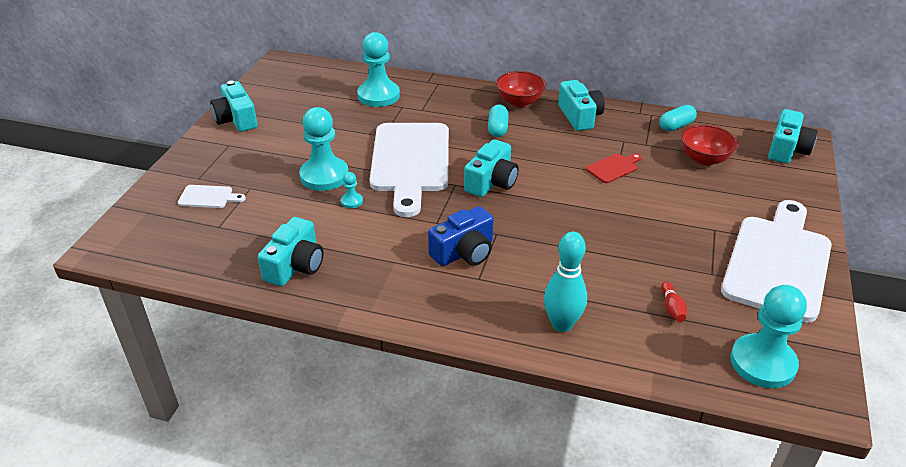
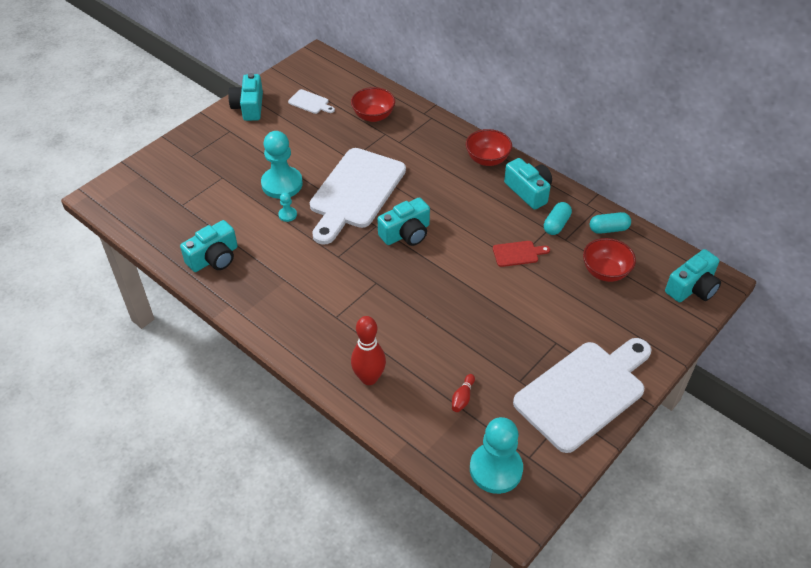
camera: 25 degrees right, 10 degrees up
white cutting board [178,185,246,208] -> white cutting board moved to [288,89,335,114]
turquoise pawn [357,32,400,107] -> red bowl [351,87,395,122]
blue camera [428,206,494,266] -> none
turquoise capsule [488,104,509,137] -> turquoise capsule moved to [544,202,572,235]
turquoise bowling pin [544,232,587,332] -> red bowling pin [351,316,386,385]
turquoise camera [558,80,605,131] -> turquoise camera turned 45 degrees counterclockwise [504,158,552,210]

